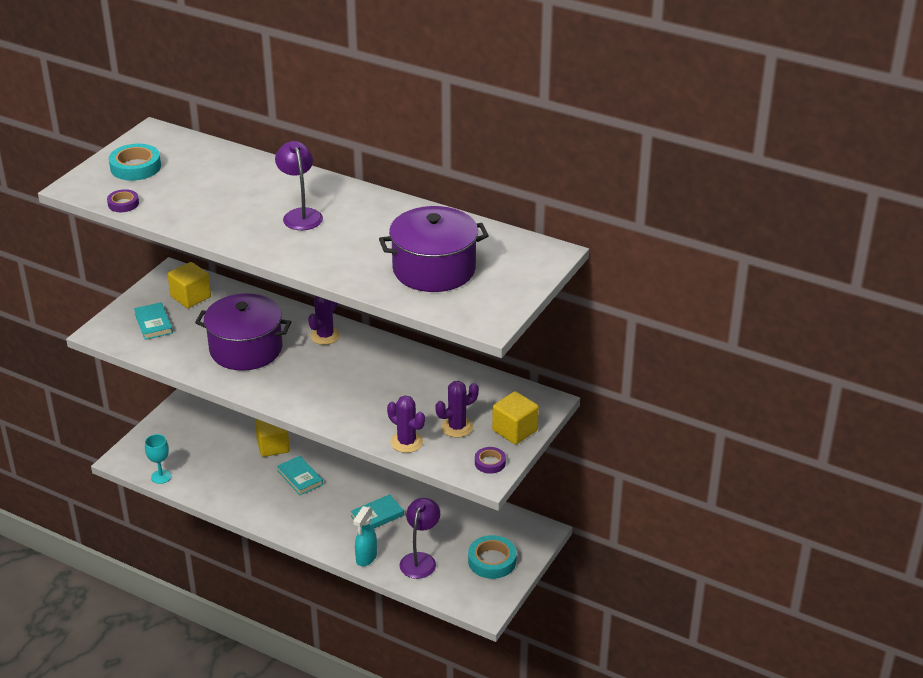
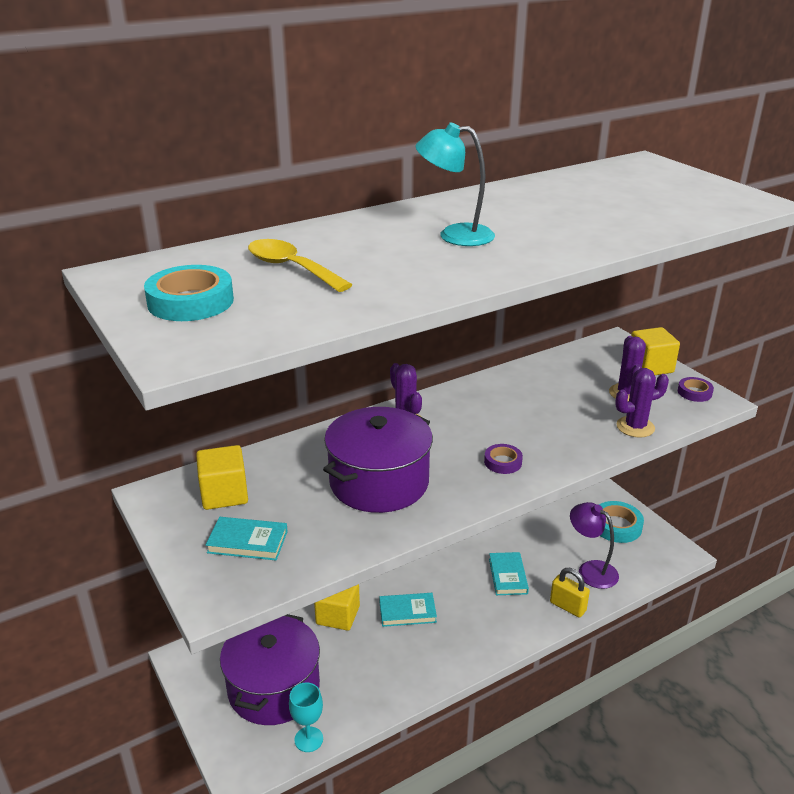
camera: 60 degrees left, 5 degrees down
purple tape [107,189,139,212] -> purple tape moved to [484,444,523,474]
purple lamp [275,141,323,230] -> turquoise lamp [415,122,495,246]
turquoise spray bottle [353,506,377,566] -> yellow padlock [550,568,590,617]
purple pot [379,206,489,292] -> purple pot moved to [220,614,320,725]
none -> yellow spoon [248,239,352,292]

